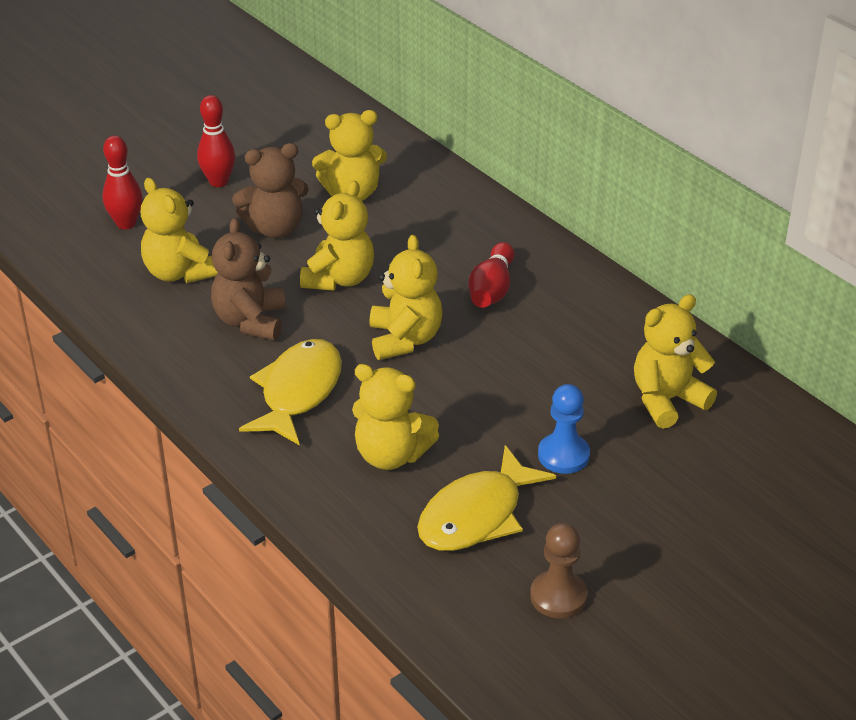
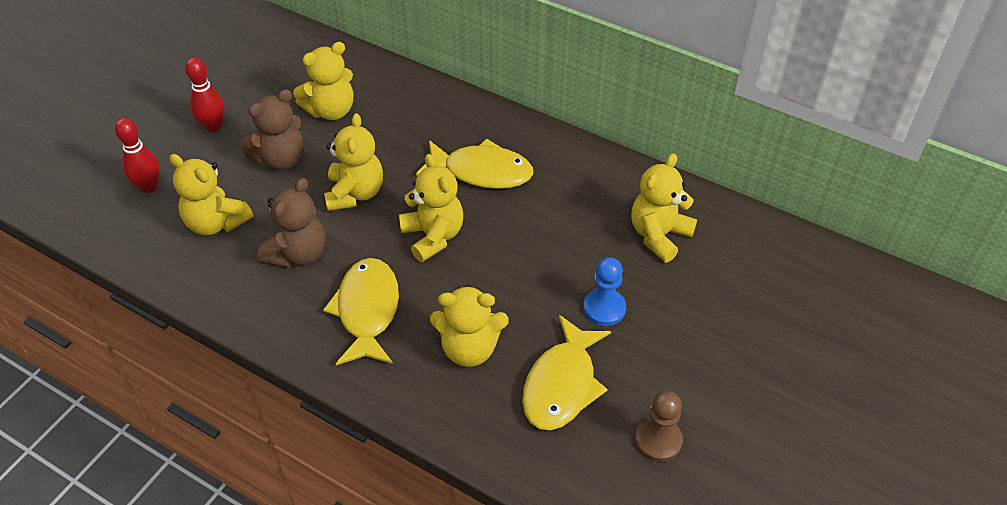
camera: 20 degrees left, 10 degrees up
brown teddy bear [211,218,286,340] -> brown teddy bear turned 135 degrees counterclockwise [257,178,326,268]
red bowling pin [468,242,515,308] -> yellow fish [416,139,533,189]

